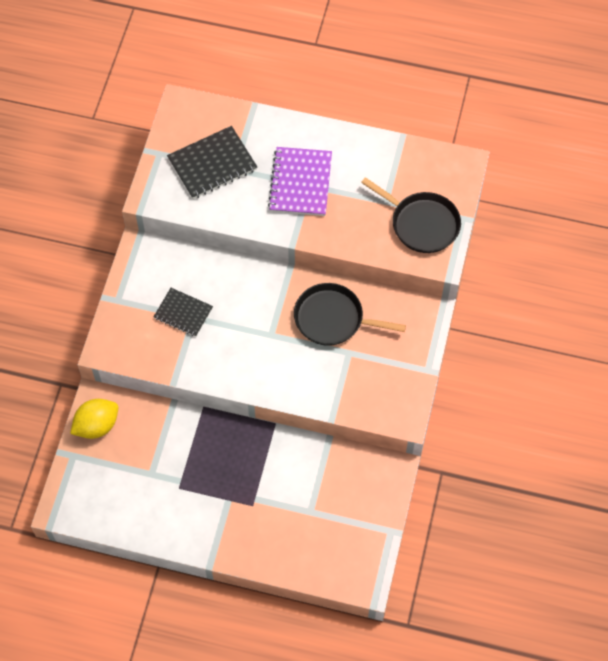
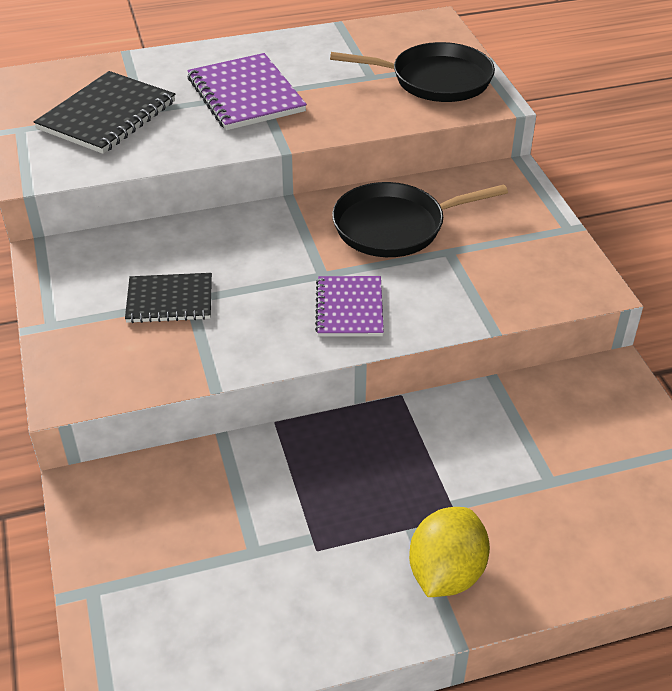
camera: 30 degrees left, 20 degrees down
yellow lemon [70,399,118,439] -> yellow lemon moved to [409,507,490,597]
none -> purple notebook [315,276,384,336]

